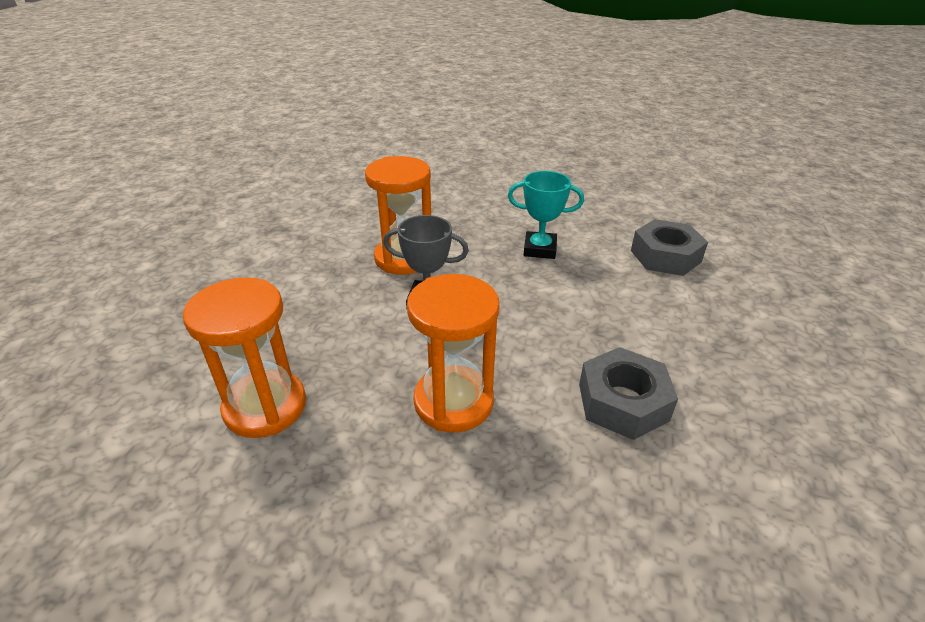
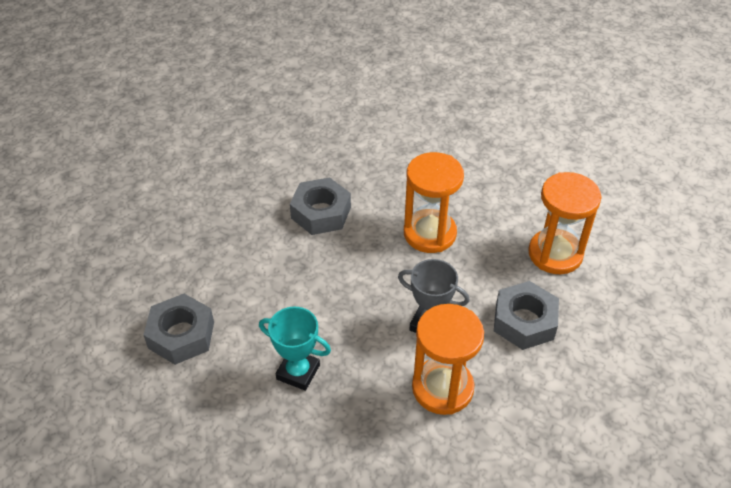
camera: 165 degrees left, 10 degrees up
none -> grey nut [494,281,559,350]

